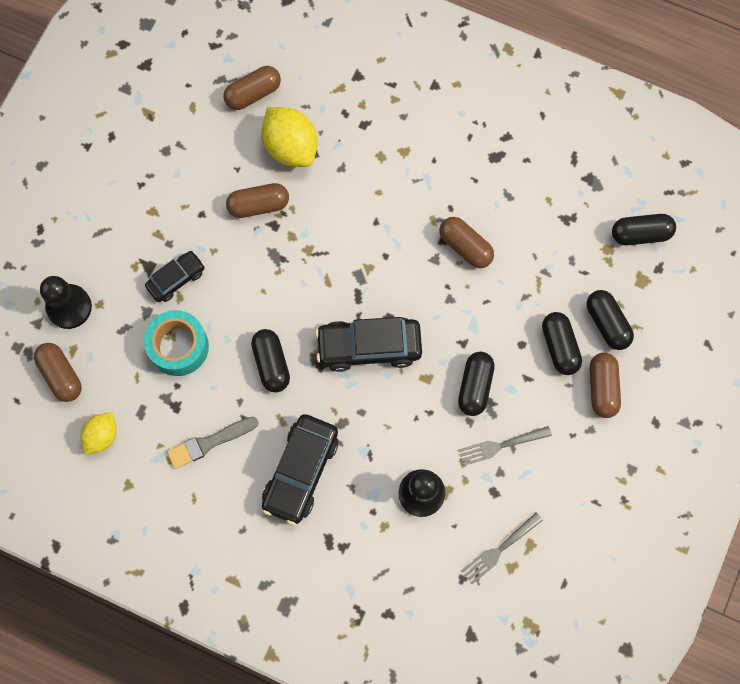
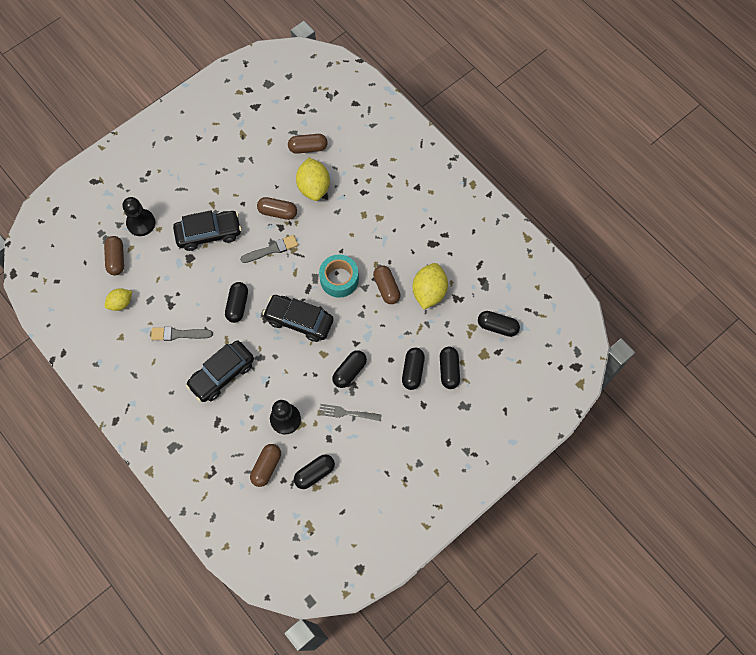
camera: 25 degrees right, 5 degrees down
turquoise tape [144,310,209,376] -> turquoise tape moved to [319,255,359,298]
black car [145,251,205,302] -> black car [173,210,242,251], size x1.70
grey fork [462,512,543,585] -> black capsule [294,454,335,489]
brown capsule [590,353,621,418] -> brown capsule moved to [250,444,281,487]
none -> grey brush [240,235,298,263]
none -> yellow lemon [412,263,448,309]

